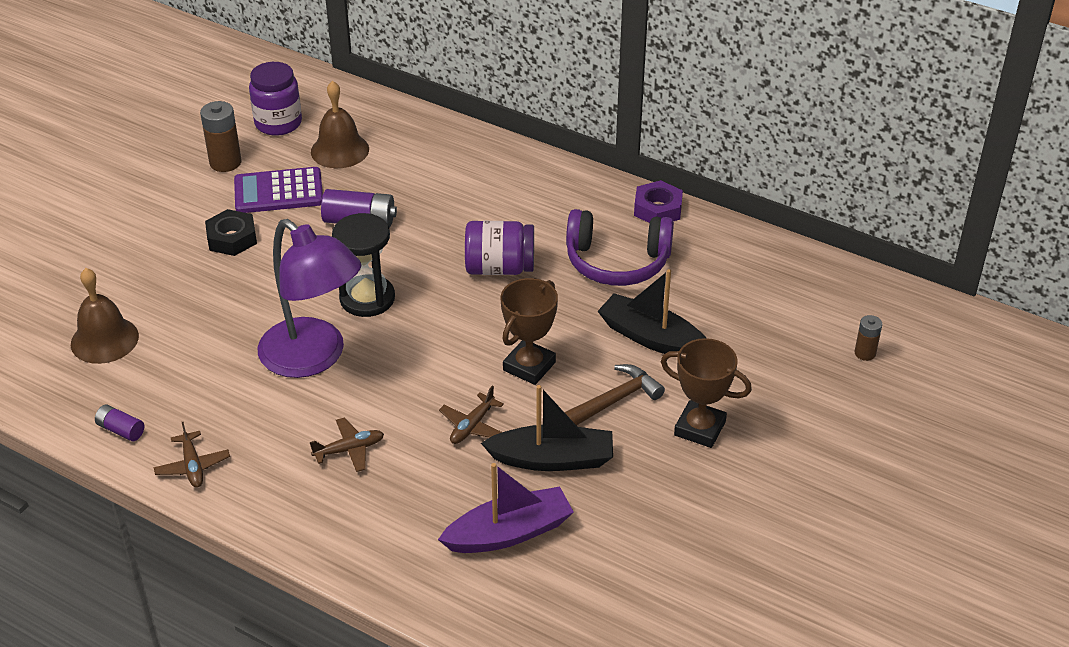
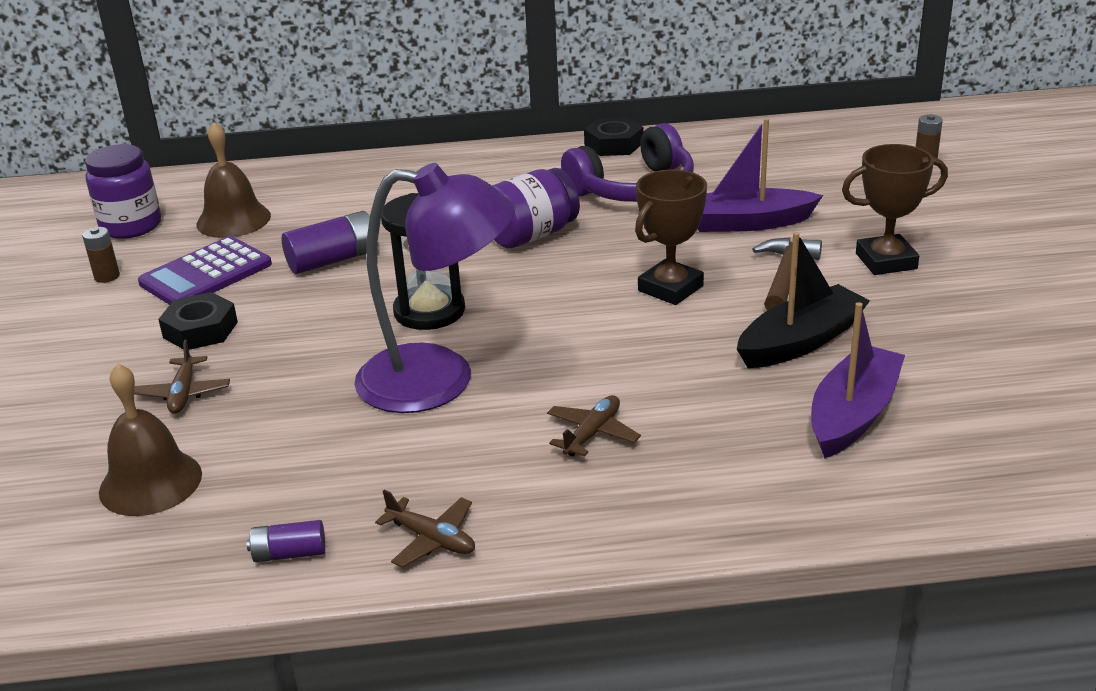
camera: 35 degrees left, 10 degrees down
brown battery [200,101,242,172] -> brown battery [82,227,120,283], size x0.58
brown plane [439,385,504,444] -> brown plane moved to [134,340,230,414]
brown trophy [501,278,558,385] -> brown trophy turned 45 degrees clockwise [635,170,707,305]
black boat [598,269,706,354] -> purple boat [698,118,823,232]
purple nut [634,180,683,223] -> black nut [584,117,643,156]

